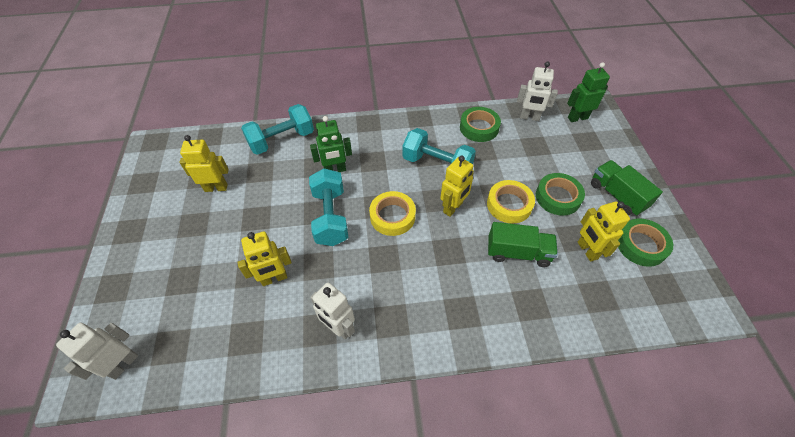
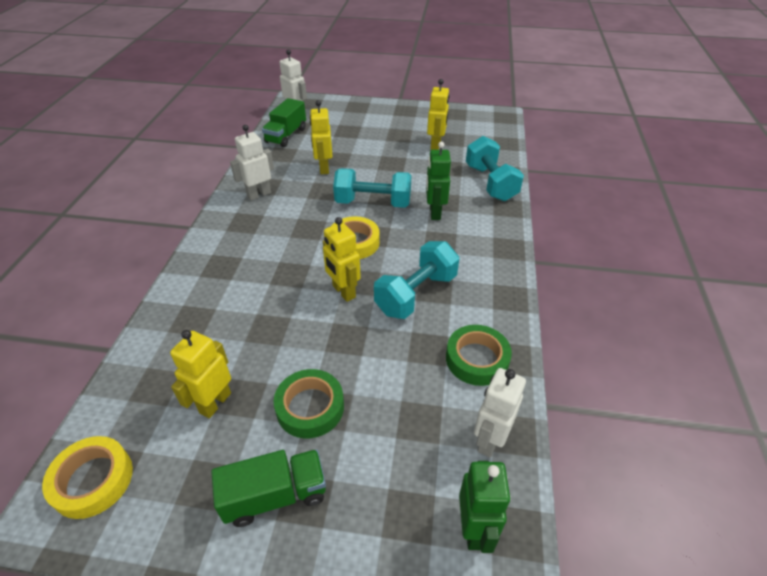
camera: 105 degrees right, 10 degrees down
yellow tape [487,180,535,224] -> yellow tape moved to [42,436,133,519]
green truck [488,222,558,267] -> green truck moved to [262,98,306,147]
yellow robot [578,201,630,262] -> yellow robot turned 60 degrees counterclockwise [170,330,231,418]
green tape [618,219,673,267] -> none

